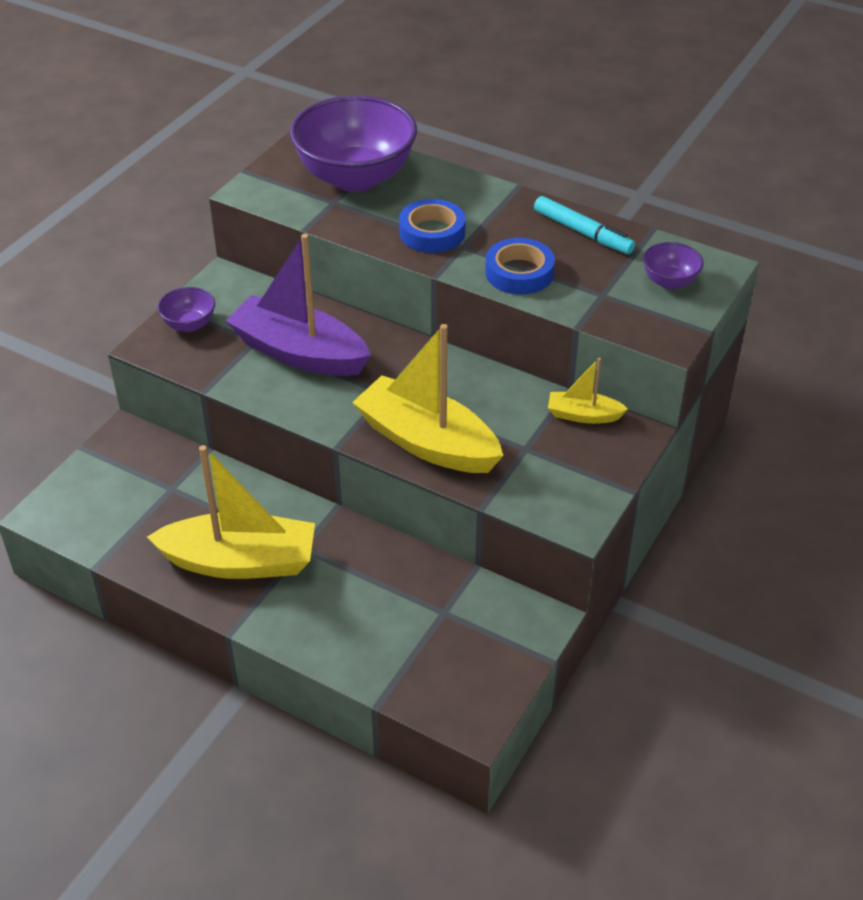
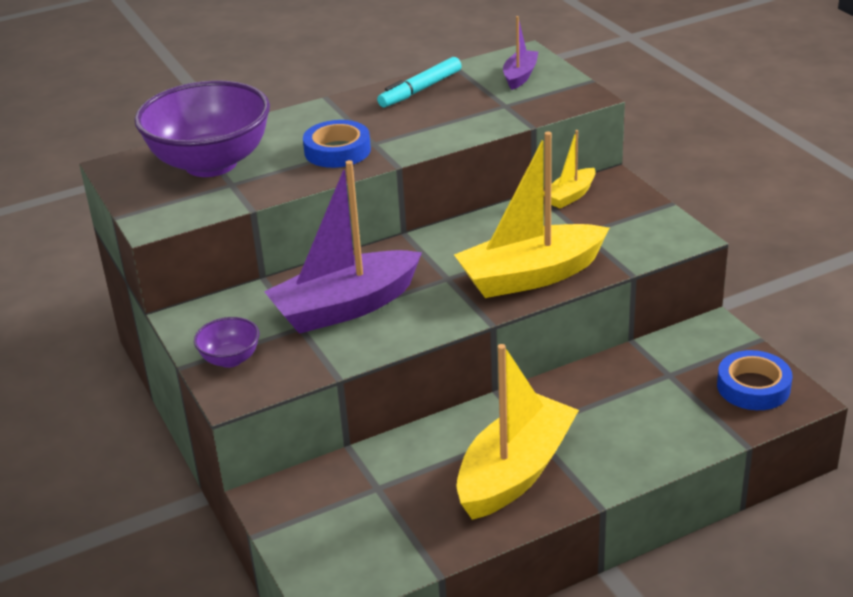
camera: 55 degrees left, 10 degrees down
blue tape [485,238,555,295] -> blue tape moved to [717,350,792,410]
turquoise marker [534,196,635,254] -> turquoise marker turned 150 degrees clockwise [377,57,462,107]
purple bowl [643,242,704,289] -> purple boat [503,16,538,90]

